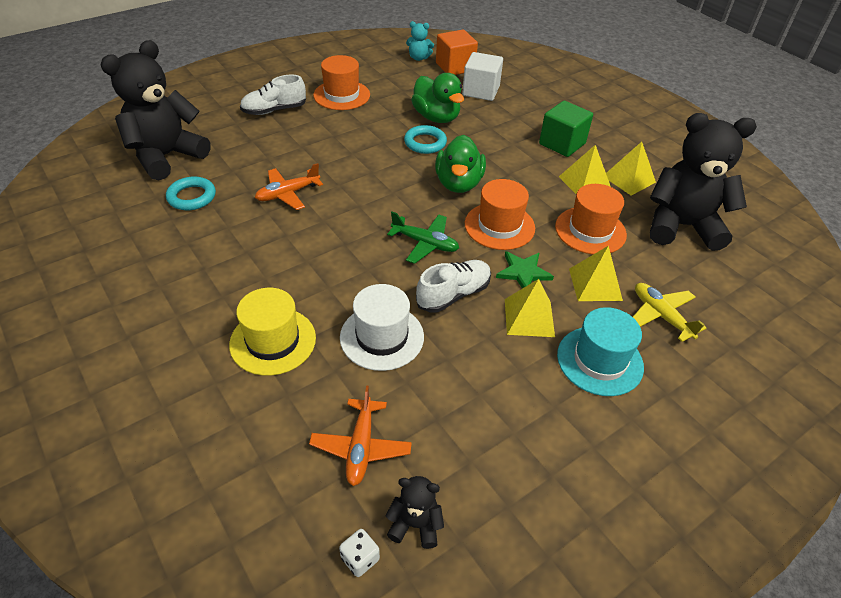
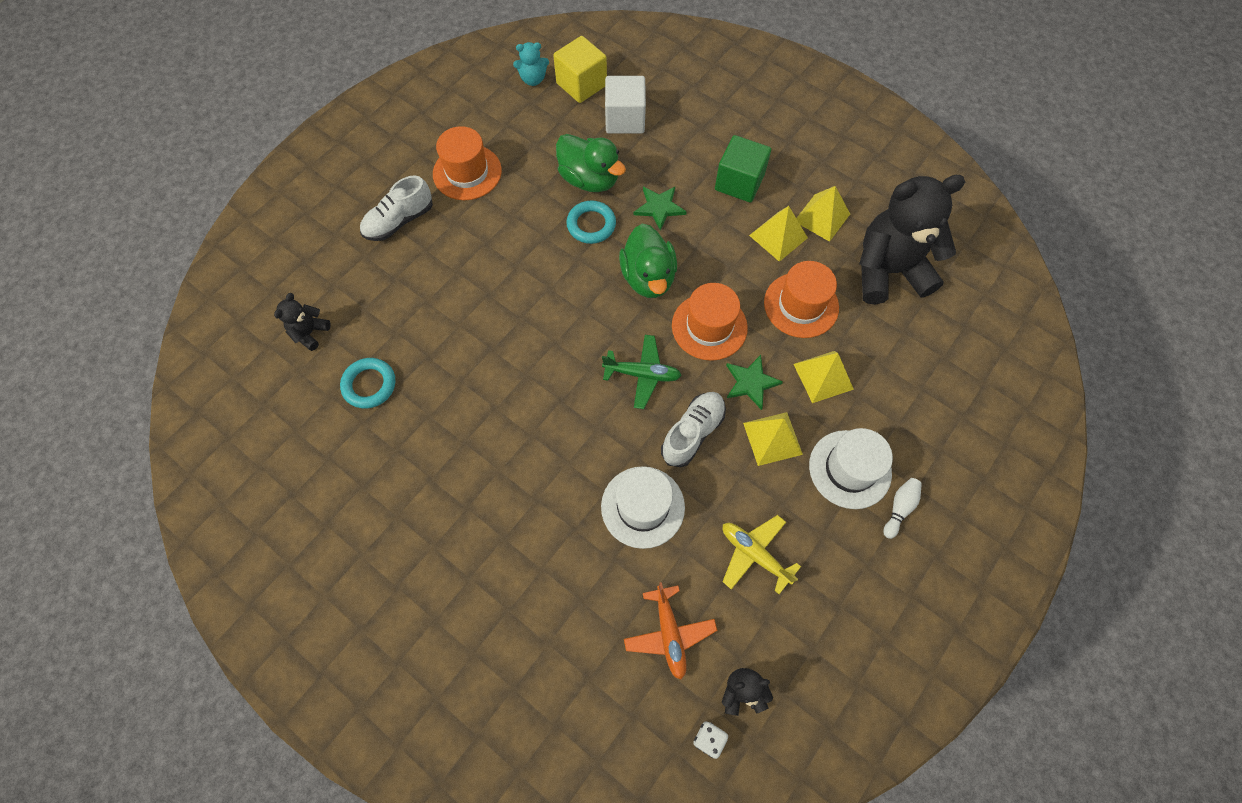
camera: 15 degrees left, 20 degrees up
black teddy bear [101,40,210,180] -> black teddy bear [274,293,331,351], size x0.43
yellow hat [229,288,316,376] -> none
orange plane [255,163,323,210] -> none
orange cube [436,30,478,75] -> yellow cube [553,36,607,103]
turquoise hat [557,307,644,396] -> white hat [809,428,893,509]
yellow plane [633,283,706,342] -> yellow plane moved to [722,515,801,594]
none -> green star [633,187,687,231]
none -> white bowling pin [883,478,922,539]

